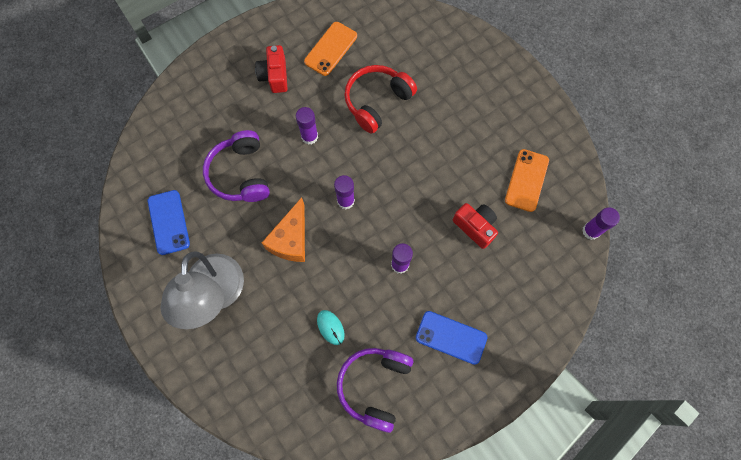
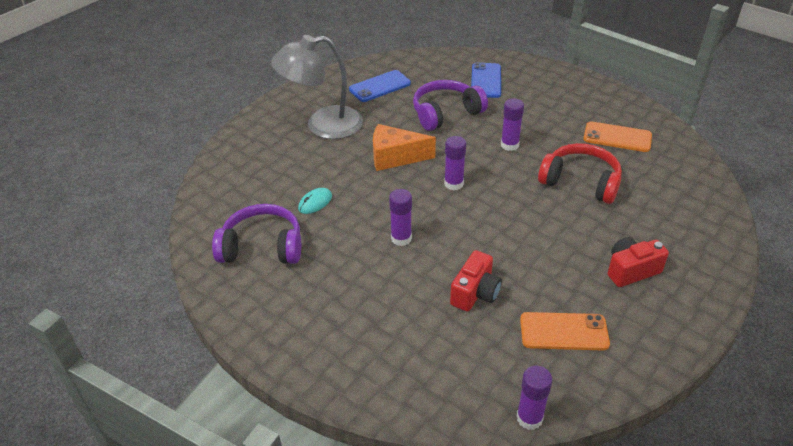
camera: 75 degrees right, 30 degrees down
red camera [255,45,288,93] -> red camera moved to [608,237,669,287]
blue phone [416,311,487,365] -> blue phone moved to [471,62,501,98]

